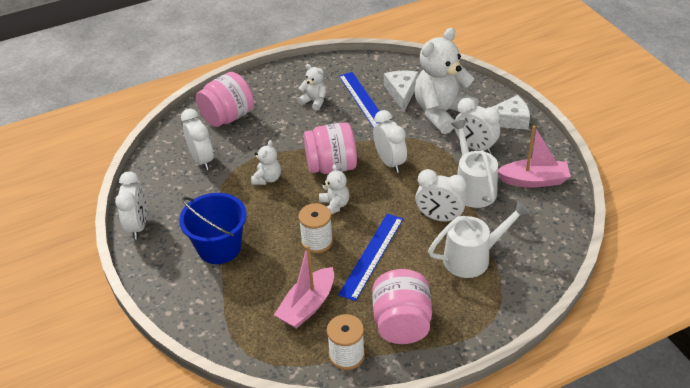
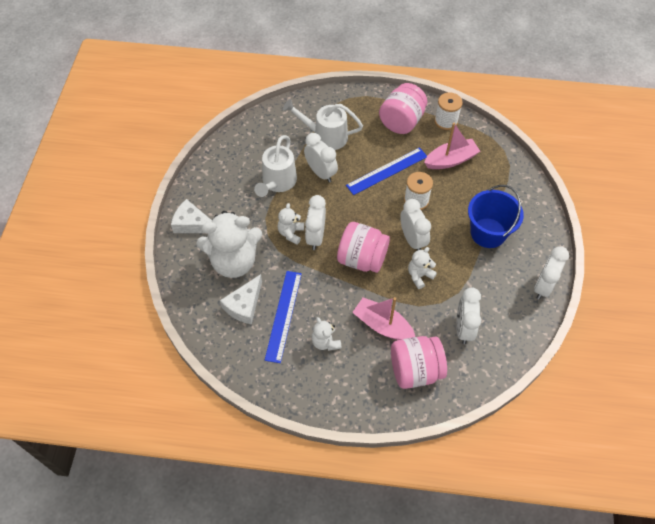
camera: 150 degrees left, 15 degrees up
white teddy bear [319,164,350,215] -> white teddy bear moved to [277,203,304,245]
white clock [454,98,500,154] -> white clock moved to [400,199,431,250]
pink boat [498,125,571,188] -> pink boat moved to [352,297,415,340]

